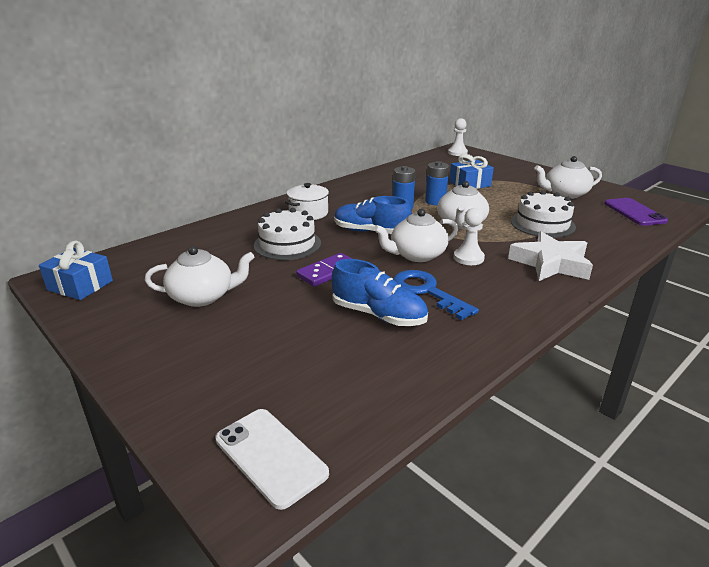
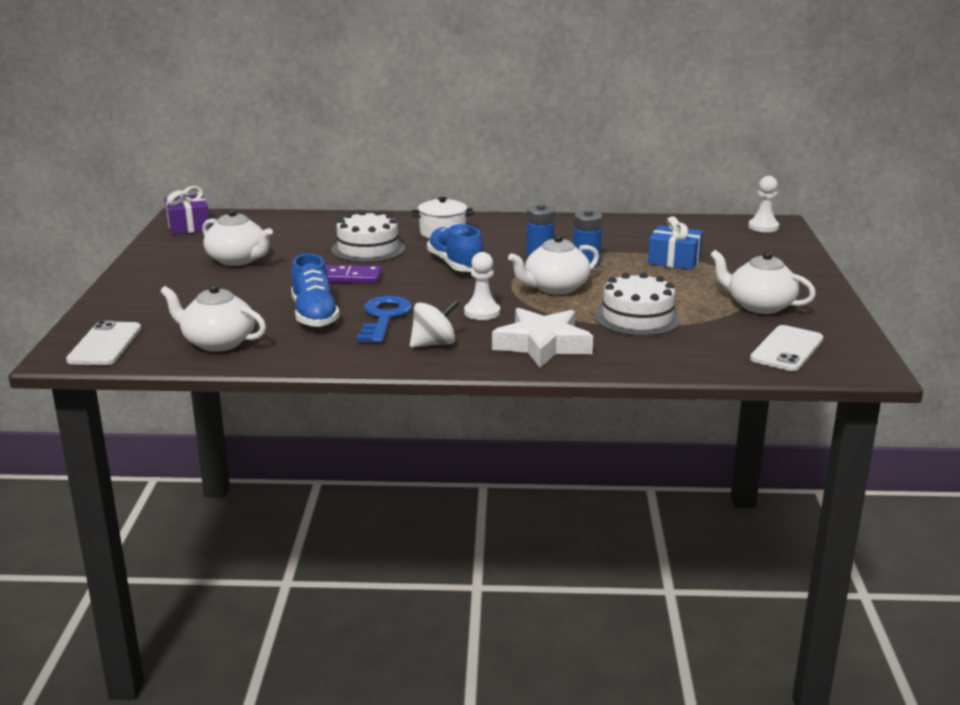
camera: 45 degrees right, 5 degrees down
blue gift [39,240,113,300] -> purple gift [164,186,210,235]
white teapot [374,209,458,262] -> white teapot moved to [160,284,266,352]
purple phone [604,198,668,226] -> white phone [750,325,823,371]
none -> white spinning top [410,299,459,348]

